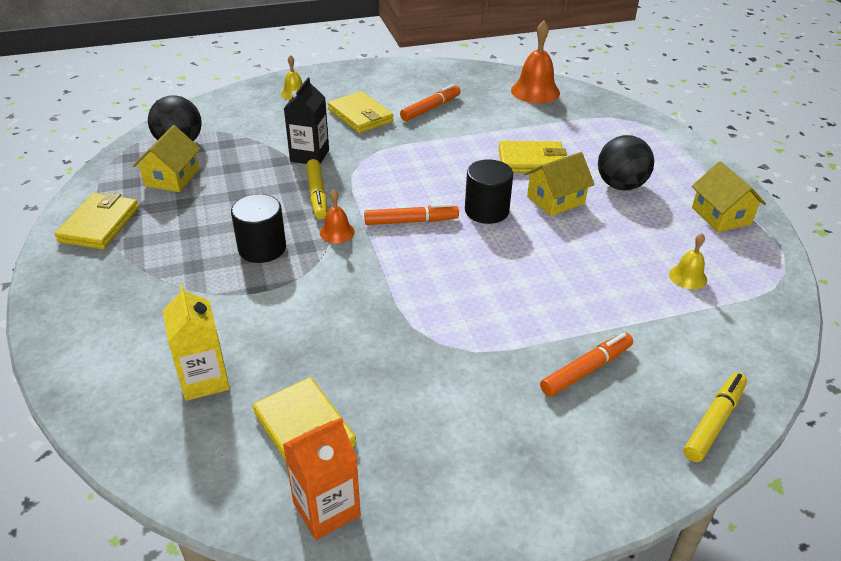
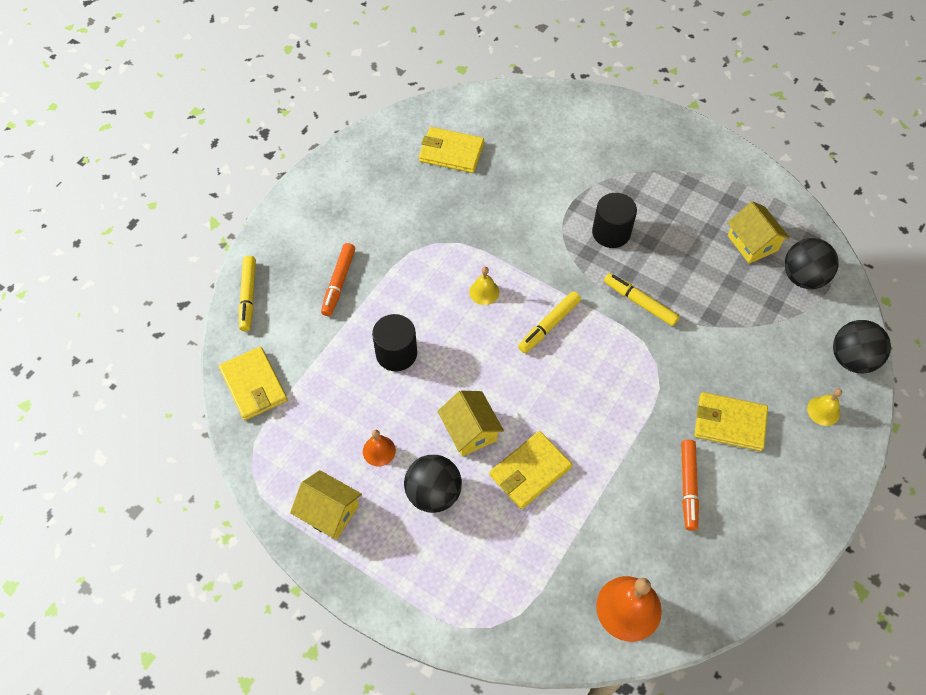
camera: 140 degrees right, 20 degrees up
yellow wallet [55,192,139,249] -> yellow wallet moved to [219,347,287,420]
yellow carton [163,285,230,401] -> none
orange carton [283,417,361,540] -> none
black carton [284,78,329,164] -> none
orange bell [320,189,355,243] -> orange bell moved to [363,430,396,466]
orange marker [364,203,459,225] -> yellow marker [518,291,581,353]
black cylinder [465,159,513,224] -> black cylinder moved to [372,314,417,371]
yellow house [524,152,595,216] -> yellow house turned 45 degrees counterclockwise [437,391,504,457]
yellow bell [669,233,707,289] -> yellow bell moved to [469,267,499,305]
none -> black ball [833,320,891,374]

